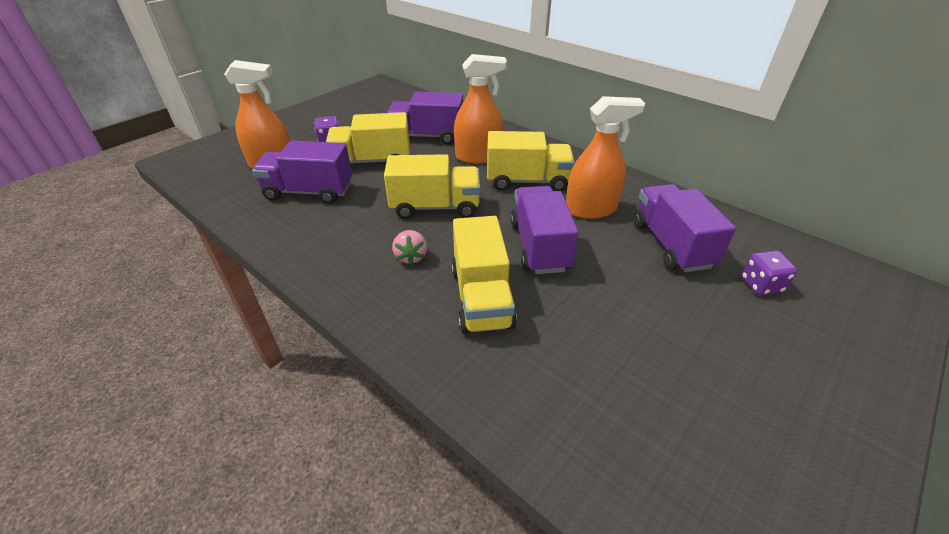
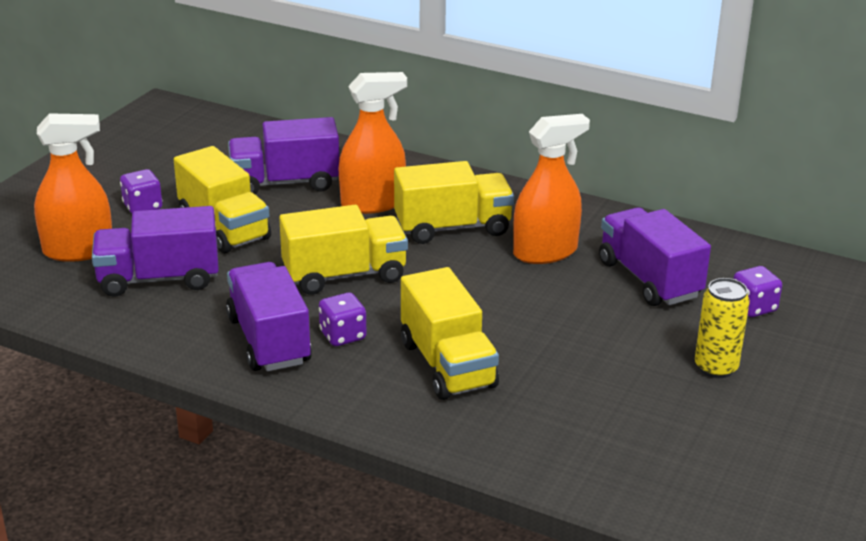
camera: 15 degrees left, 10 degrees down
yellow truck [326,112,410,164] -> yellow truck turned 105 degrees counterclockwise [174,146,271,253]
pink strawberry [392,230,427,265] -> purple dice [319,293,367,346]
purple truck [510,186,579,274] -> purple truck moved to [226,262,312,371]
none -> yellow can [695,278,750,378]

